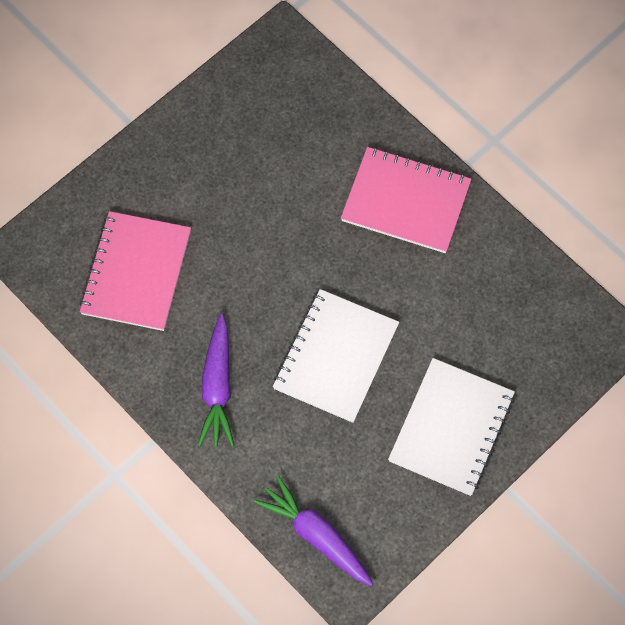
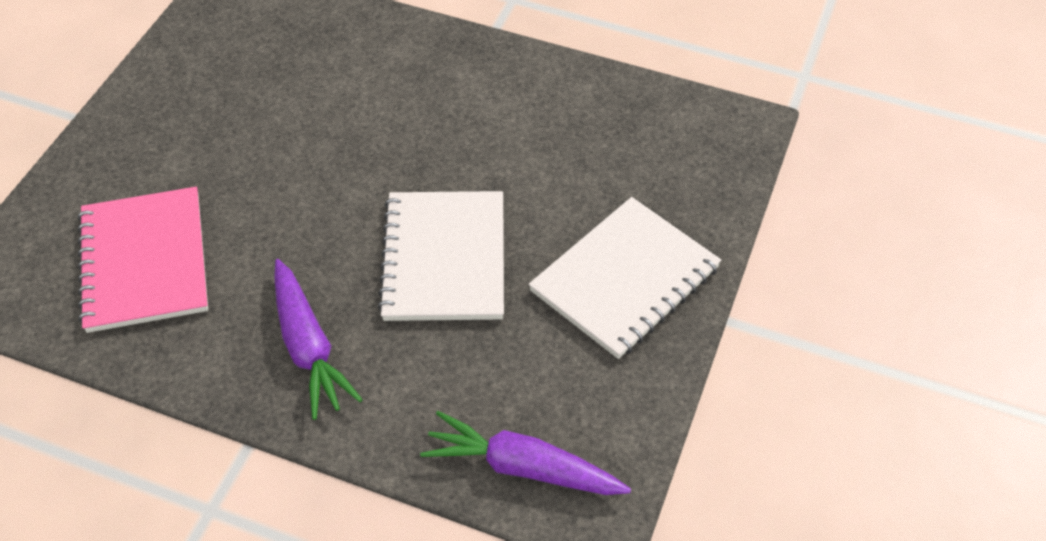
camera: 25 degrees left, 15 degrees down
pink notebook [341,147,472,253] -> none
white notebook [388,358,515,496] -> white notebook turned 45 degrees clockwise [529,197,721,359]

